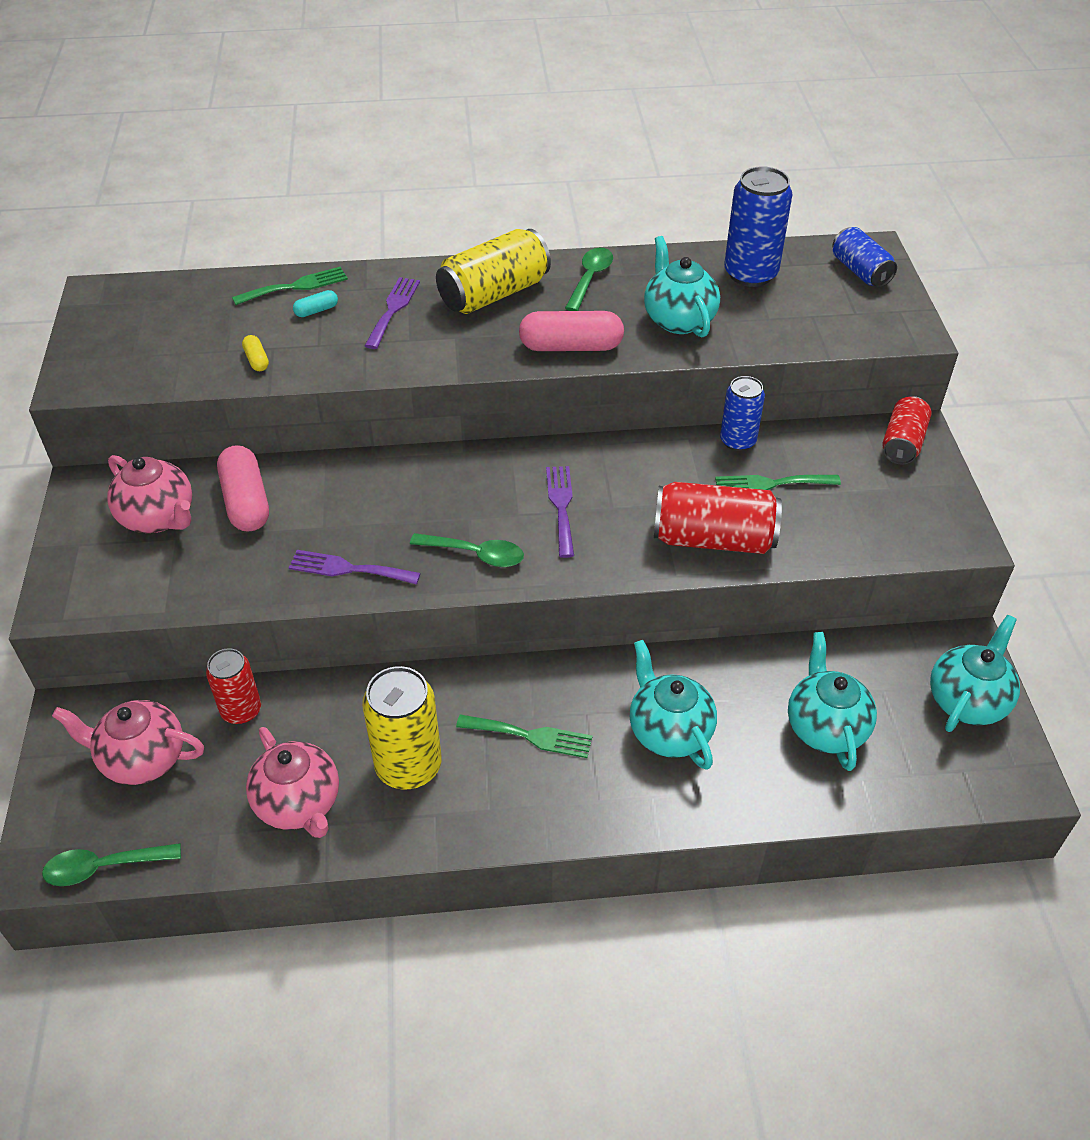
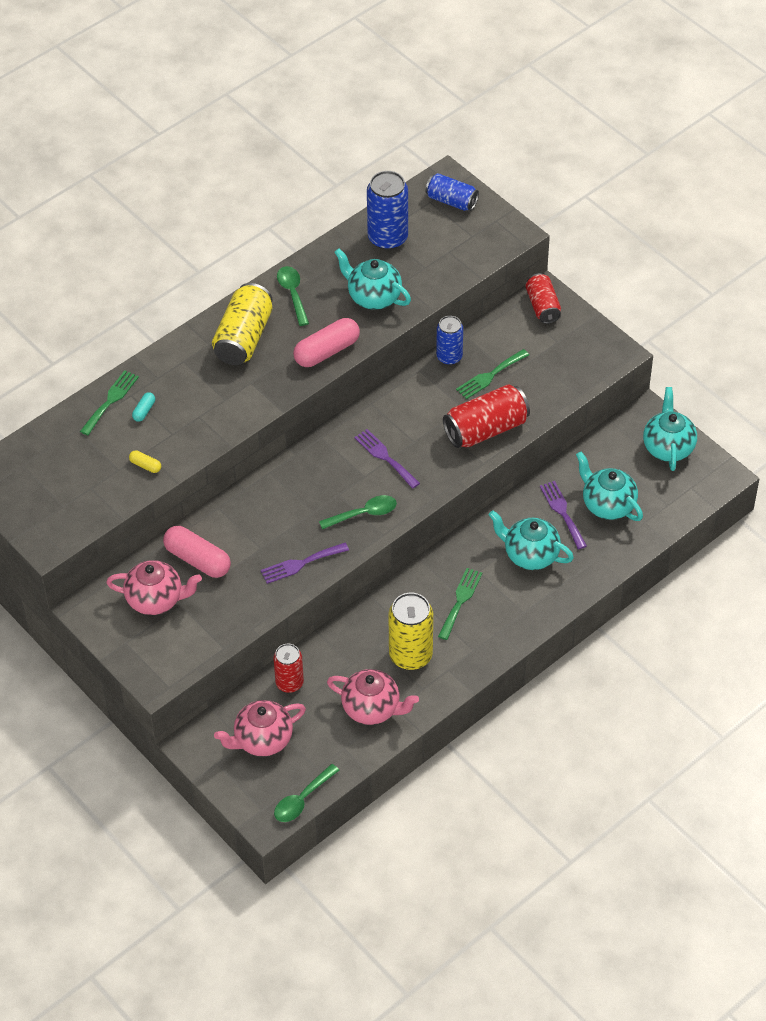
camera: 35 degrees left, 5 degrees up
purple fork [365,277,420,349] -> purple fork moved to [540,481,587,549]
green fork [456,714,592,758] -> green fork turned 45 degrees counterclockwise [438,568,482,640]

